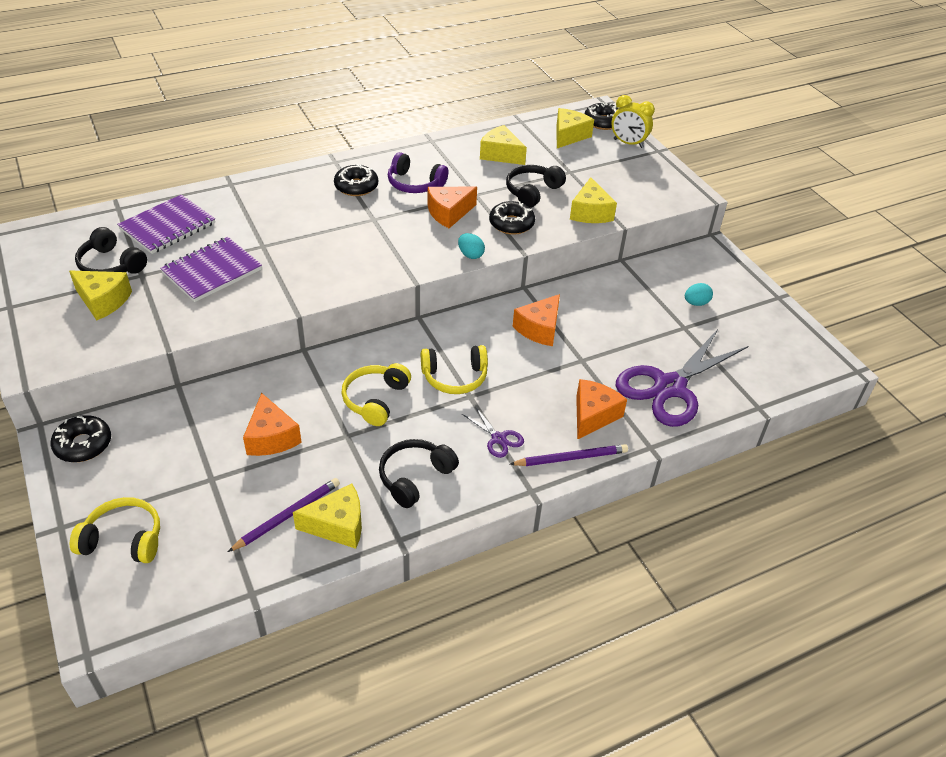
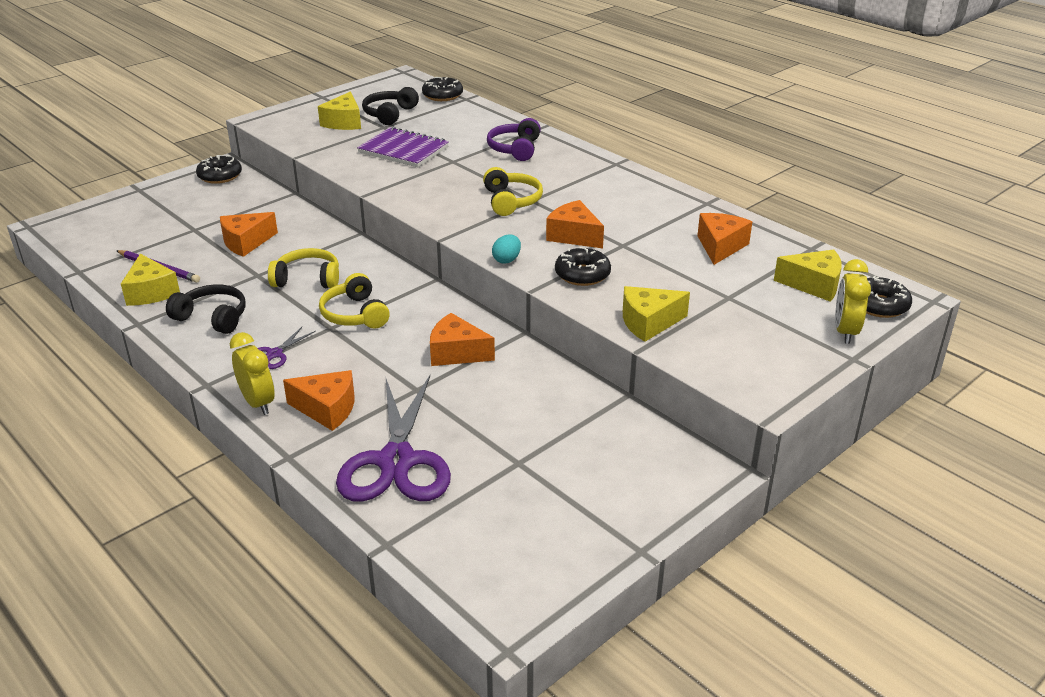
camera: 75 degrees right, 10 degrees down
yellow headphones [70,497,160,563] -> yellow headphones moved to [483,167,543,216]
purple notebook [117,194,215,254] -> none
black donut [334,164,378,196] -> black donut moved to [422,77,463,101]
purple headphones [388,152,448,193] -> purple headphones moved to [487,118,541,161]
yellow cheese [480,125,527,165] -> orange cheese [697,213,752,265]
black headphones [506,165,566,208] -> none
purple pencil [510,444,628,466] -> yellow clock [230,332,275,415]
purple scissors [616,329,749,427] -> purple scissors turned 120 degrees counterclockwise [336,375,451,502]
turquoise egg [685,283,713,306] -> none

